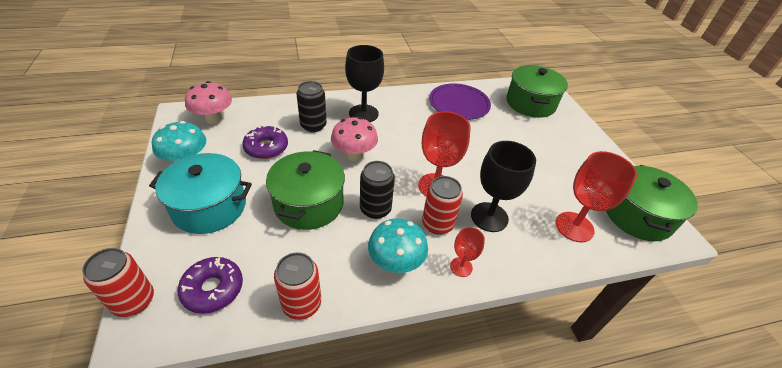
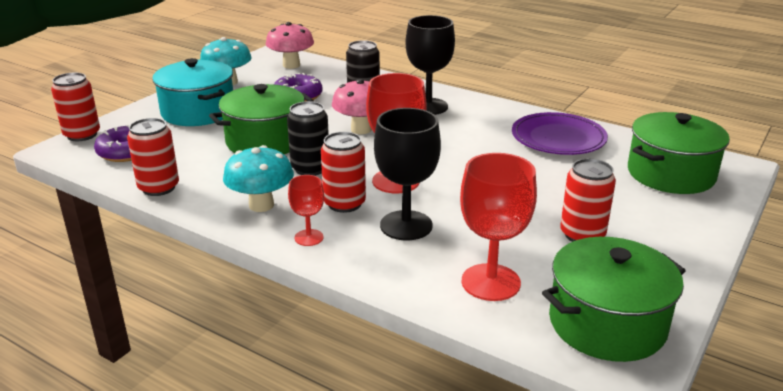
camera: 50 degrees right, 15 degrees down
none -> red can [560,159,616,242]

